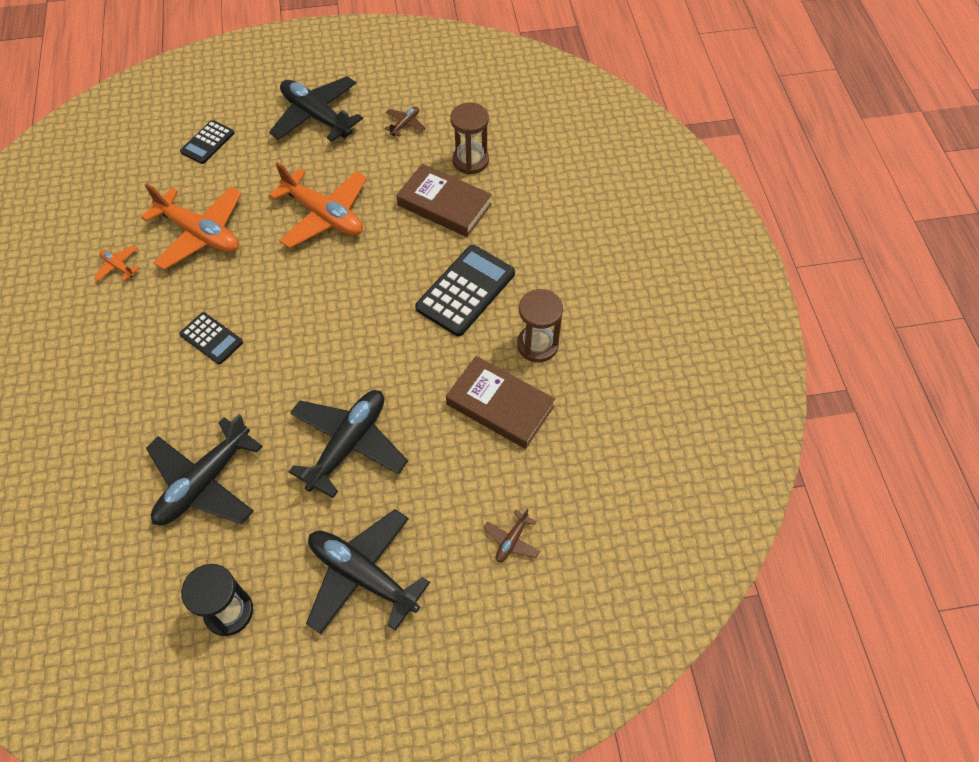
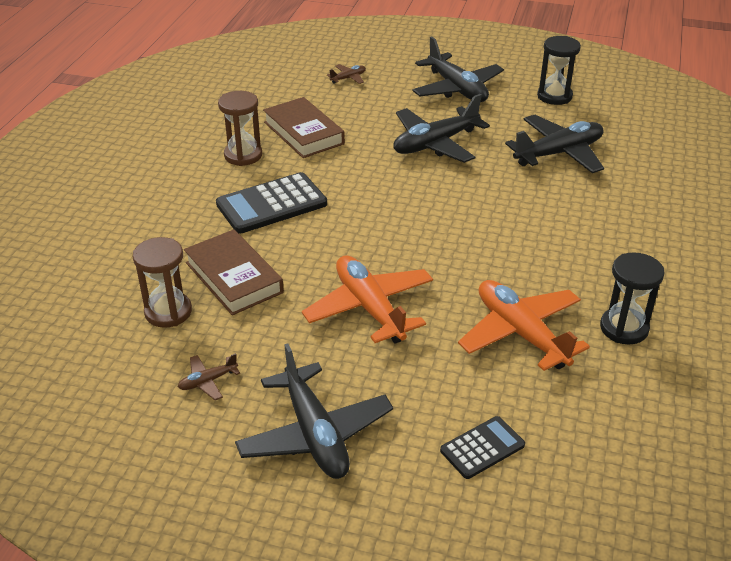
camera: 155 degrees left, 20 degrees down
orange plane [94,245,140,281] -> black hourglass [600,252,665,344]
black calculator [179,312,243,364] -> none

